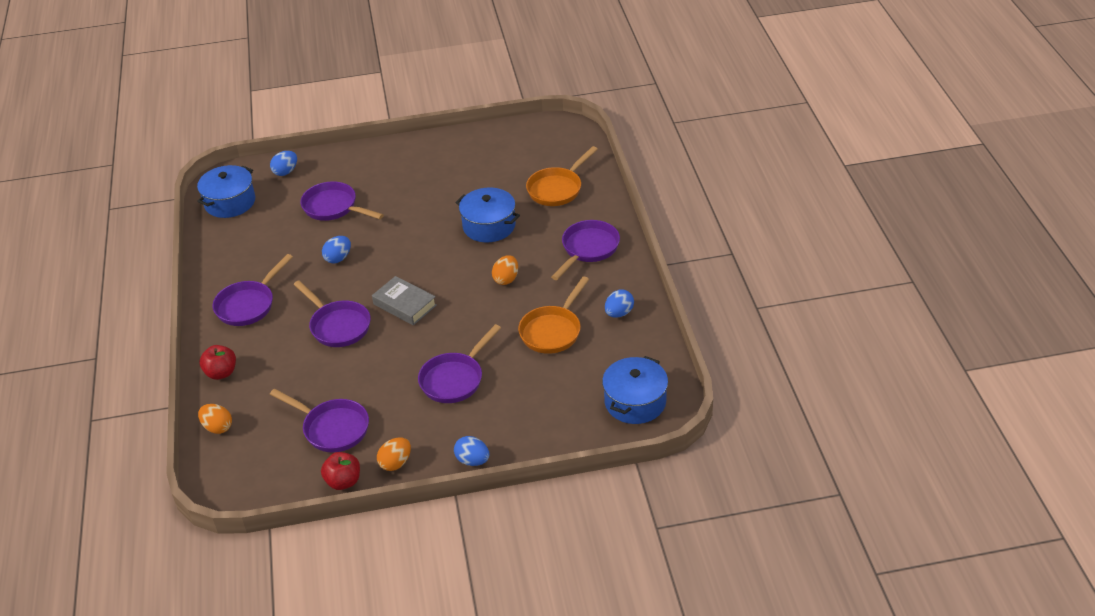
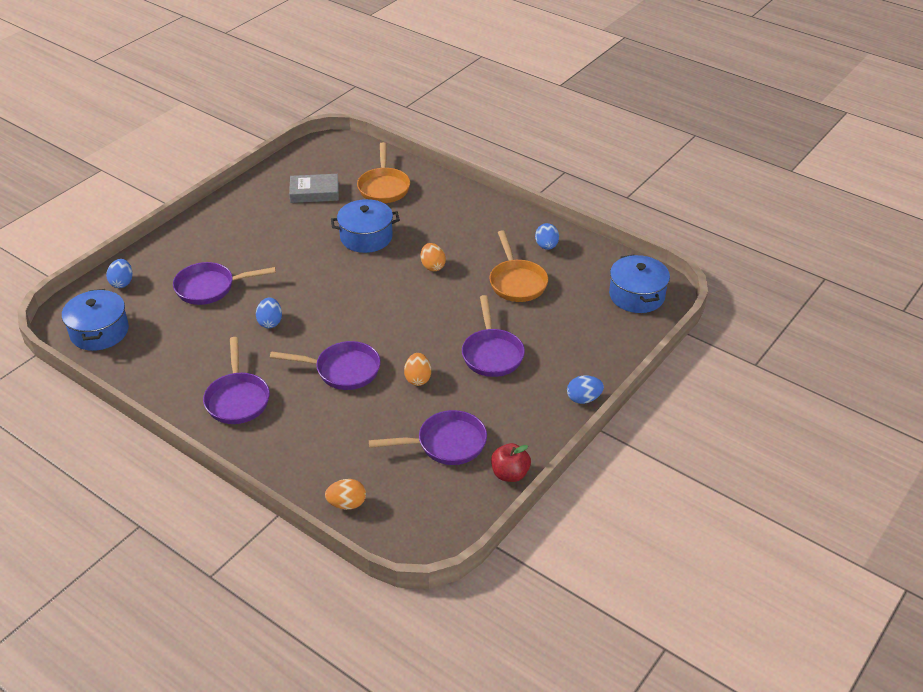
camera: 45 degrees left, 0 degrees up
red apple [199,345,236,380] -> none
grey book [372,276,437,325] -> grey book moved to [289,174,339,203]
orange egg [377,438,411,471] -> orange egg moved to [404,353,431,386]
purple pan [551,220,620,280] -> none

